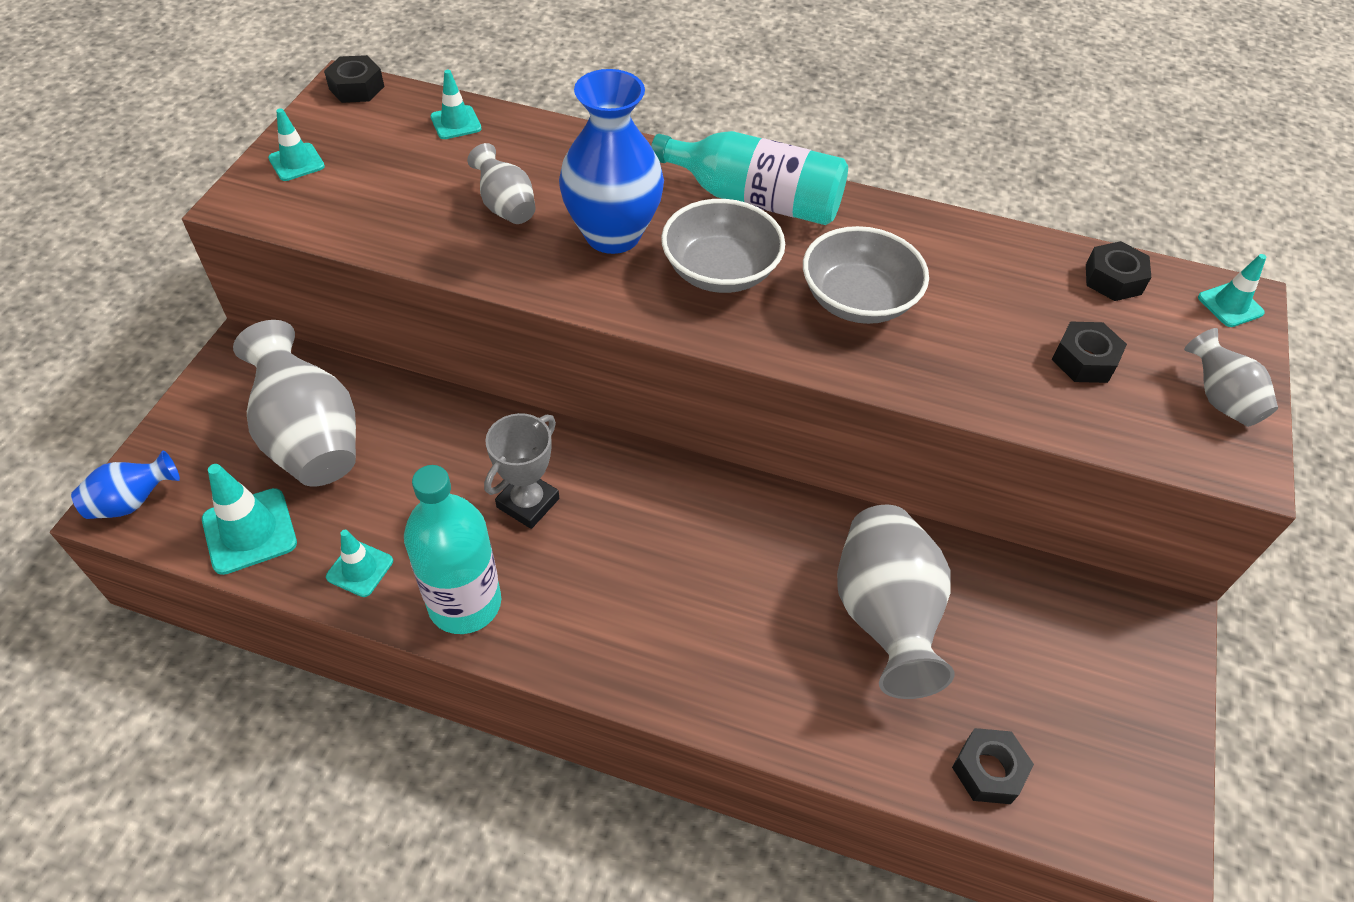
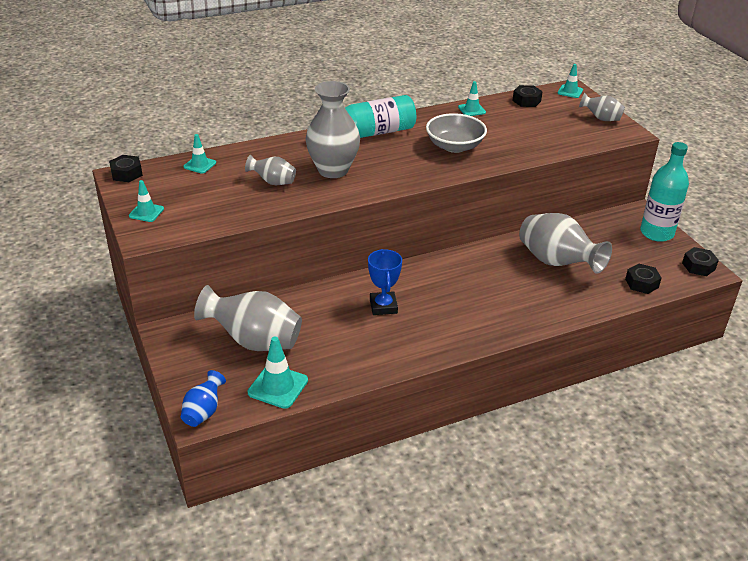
camera: 40 degrees left, 15 degrees down
turquoise traffic cone [326,530,393,597] -> turquoise traffic cone moved to [458,81,486,116]
turquoise bottle [404,465,501,634] -> turquoise bottle moved to [640,142,689,242]
grey trophy [484,413,559,529] -> blue trophy [368,249,402,315]
blue vase [559,69,664,254] -> grey vase [305,81,360,178]
grey bowl [661,199,785,293] -> none
black nut [1052,321,1127,383] -> black nut moved to [682,247,719,276]

